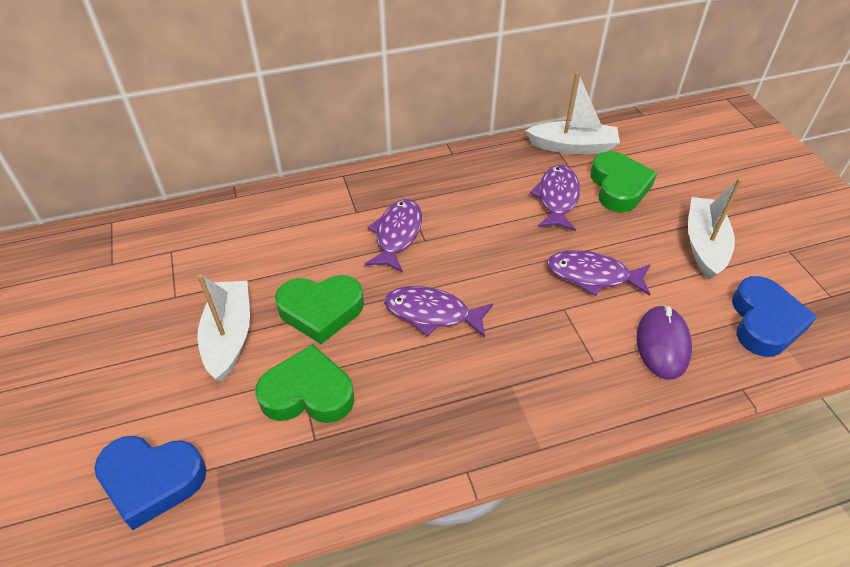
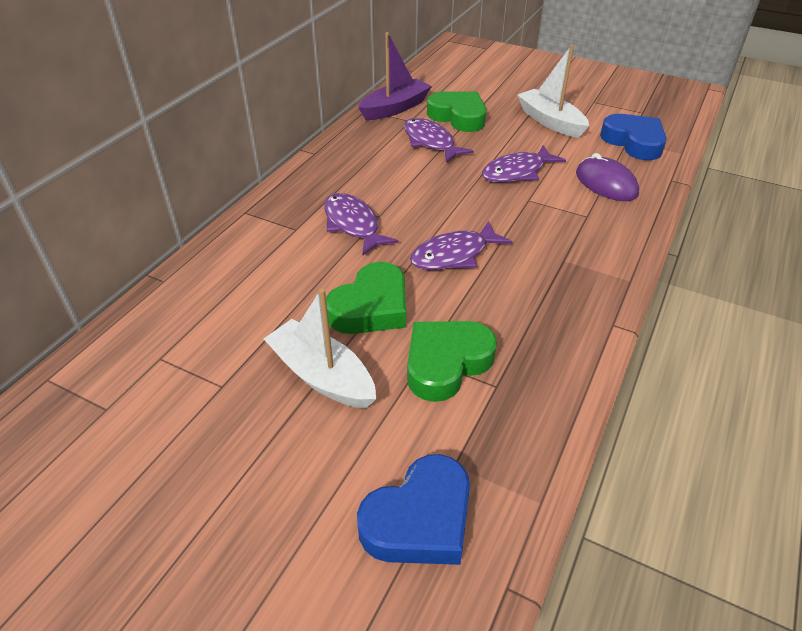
camera: 45 degrees left, 5 degrees down
white boat [525,72,620,154] -> purple boat [358,32,432,120]

